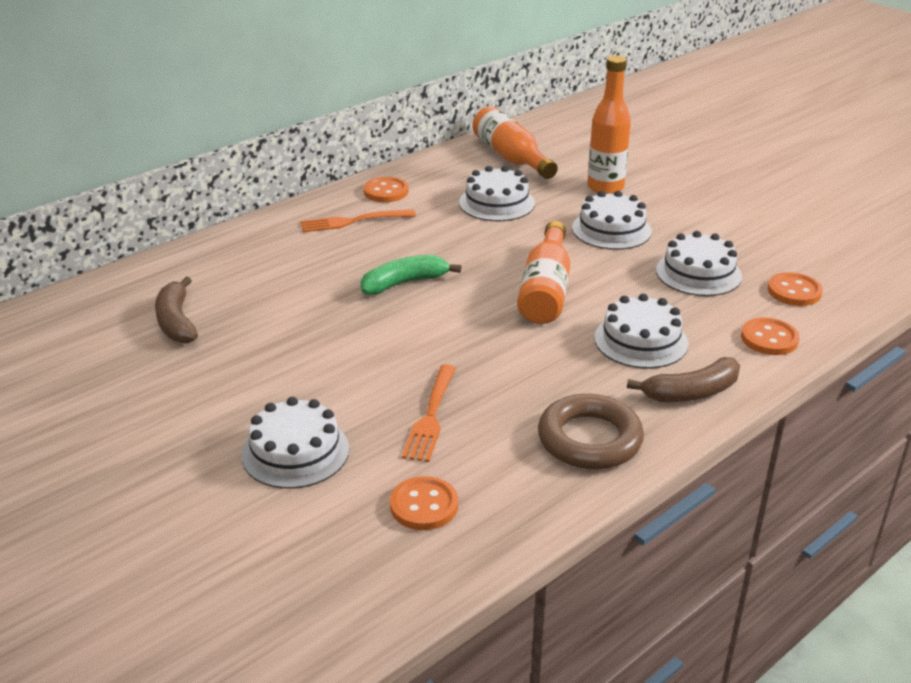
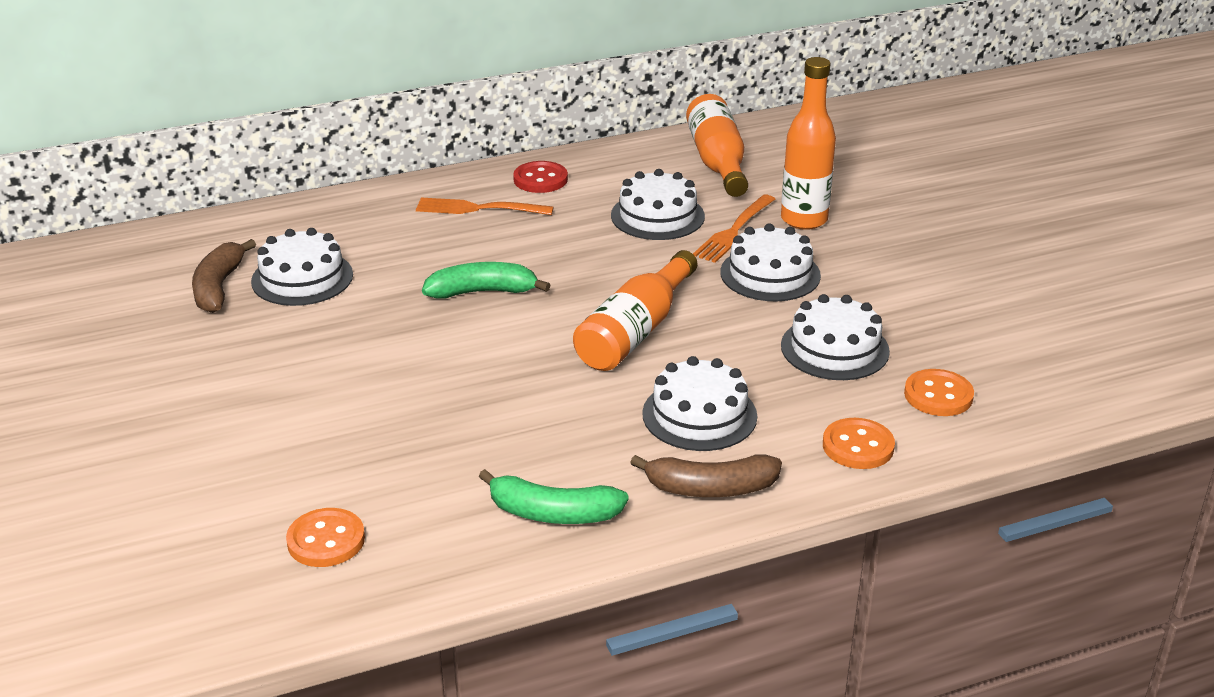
camera: 20 degrees right, 0 degrees up
white cake [241,397,349,489] -> white cake moved to [251,228,353,306]
orange button [364,177,409,202] -> red button [513,161,568,193]
orange fork [402,364,456,462] -> orange fork moved to [693,195,775,263]
brown ring [538,394,644,469] -> green banana [479,469,629,524]

